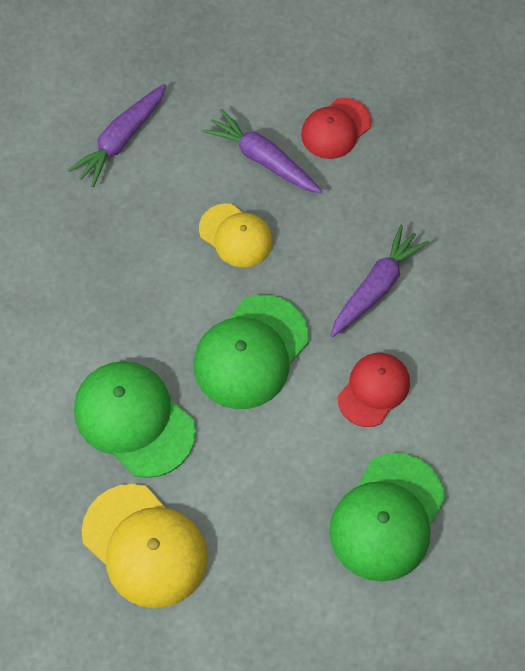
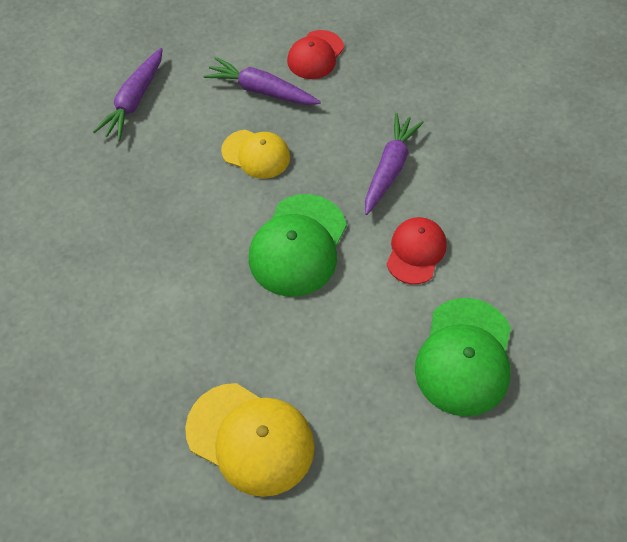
camera: 15 degrees left, 5 degrees down
green cap [74,361,196,478] -> none

